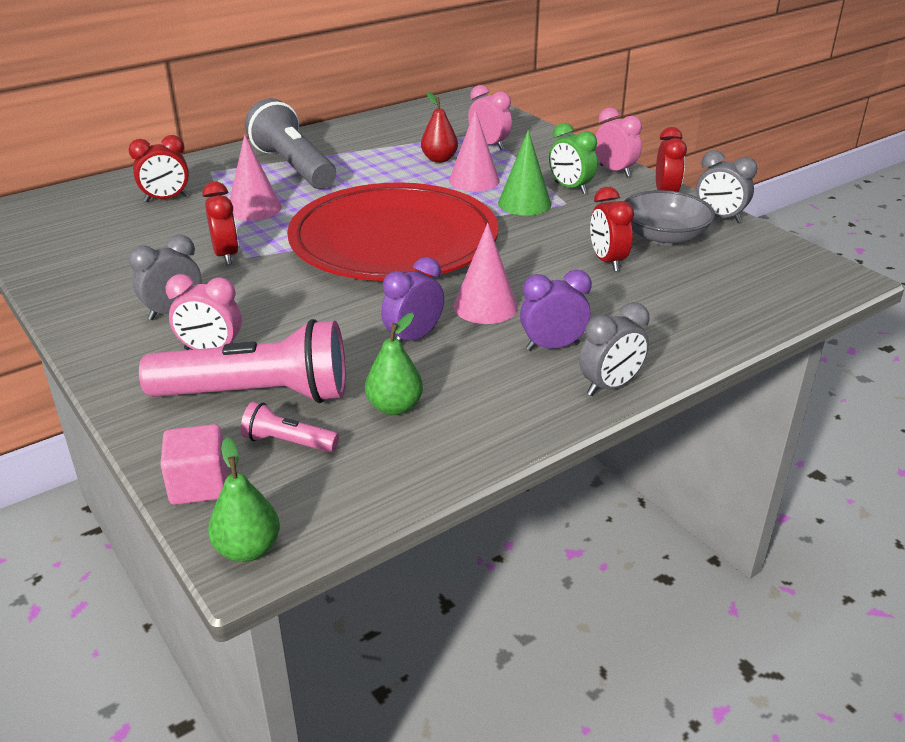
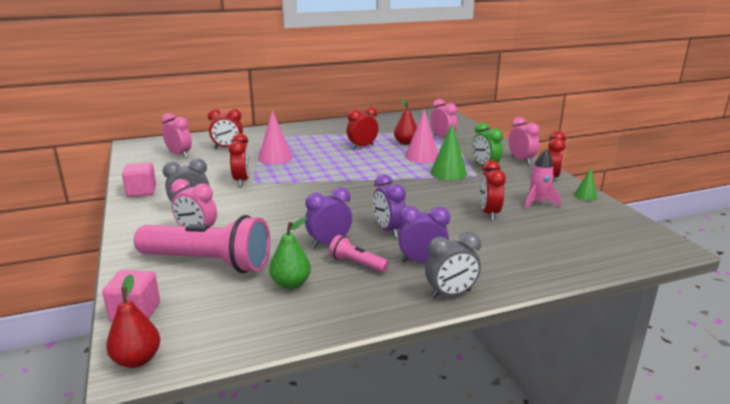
camera: 15 degrees right, 10 degrees down
green pear [208,437,280,562] -> red pear [106,274,160,368]
pink flashlight [241,402,339,452] -> pink flashlight moved to [329,235,389,272]
grey flashlight [245,98,336,189] -> none
red plate [287,182,499,281] -> none
pink cone [454,223,518,324] -> purple clock [373,174,406,237]
grey bowl [624,190,715,245] -> pink rocket [525,150,560,209]
grey clock [696,150,757,223] -> green cone [574,168,597,201]
none -> pink cube [122,162,156,197]
none -> pink clock [162,113,192,158]
none -> red clock [347,107,378,149]

